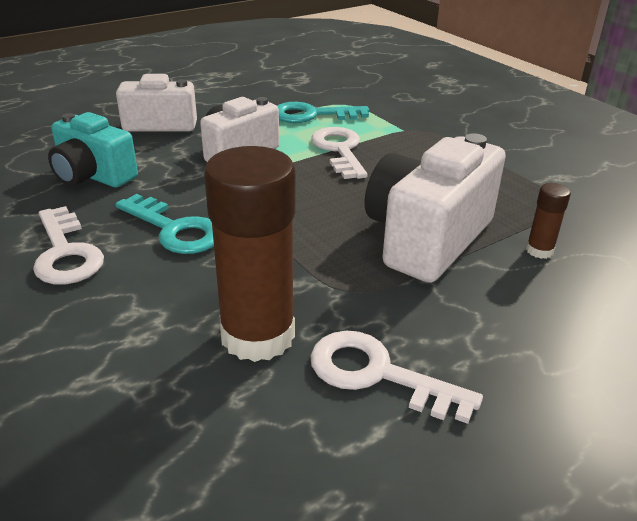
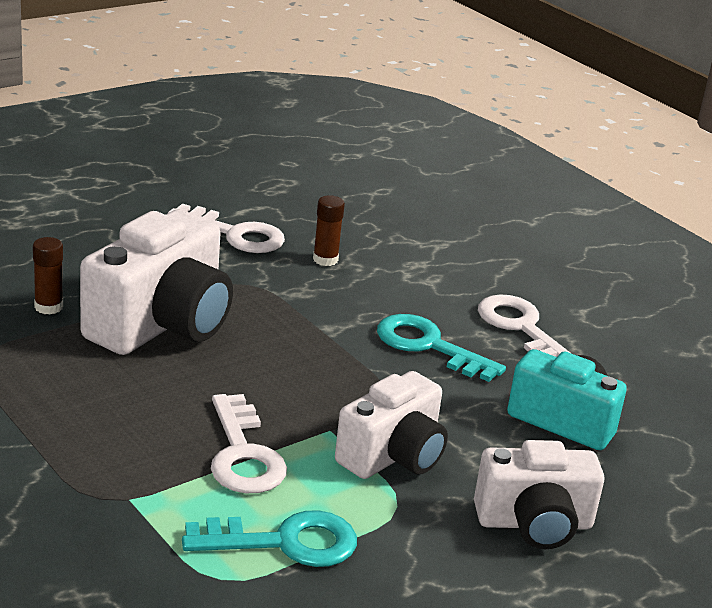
camera: 175 degrees right, 5 degrees down
brown glue stick [204,146,296,362] -> brown glue stick [313,195,345,266], size x0.44

